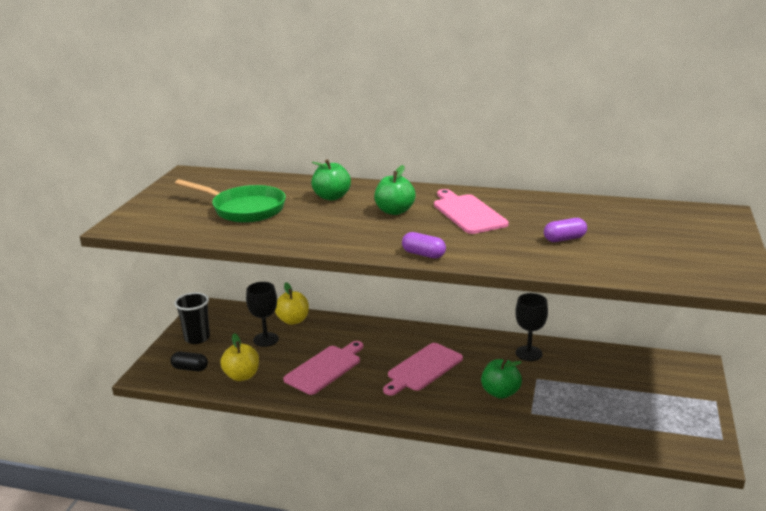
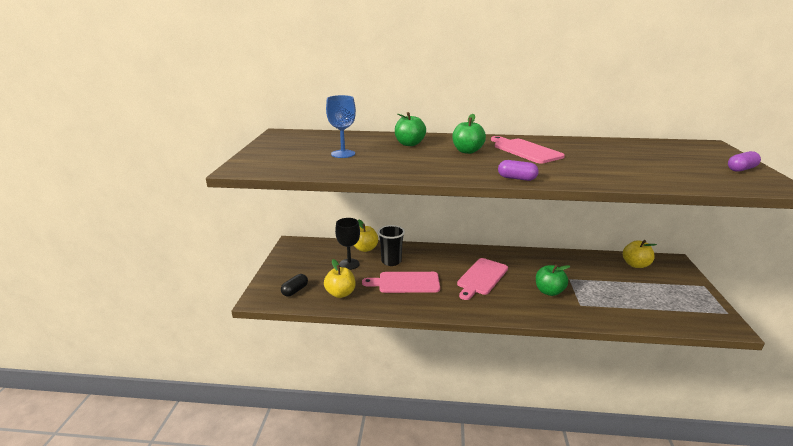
camera: 10 degrees left, 0 degrees up
black capsule [171,352,208,371] -> black capsule turned 60 degrees counterclockwise [281,274,308,296]
black cup [174,292,210,344] -> black cup moved to [378,225,405,266]
green pan [175,179,286,222] -> blue goblet [326,95,356,158]
pink cutting board [283,341,363,395] -> pink cutting board turned 120 degrees counterclockwise [362,272,440,293]
black goblet [515,293,548,361] -> none
purple capsule [544,218,587,242] -> purple capsule moved to [728,151,761,172]
none -> yellow apple [623,240,657,268]

